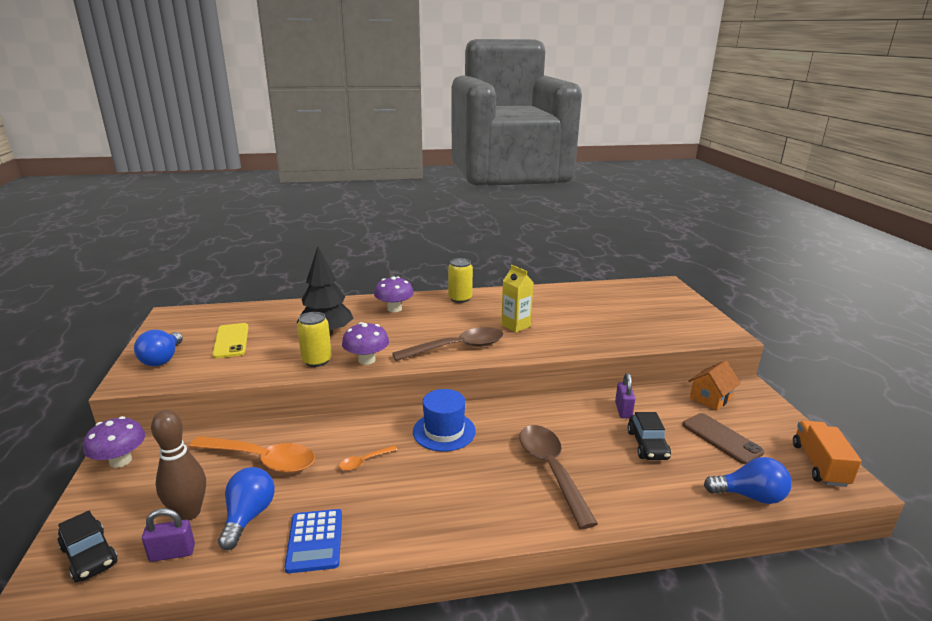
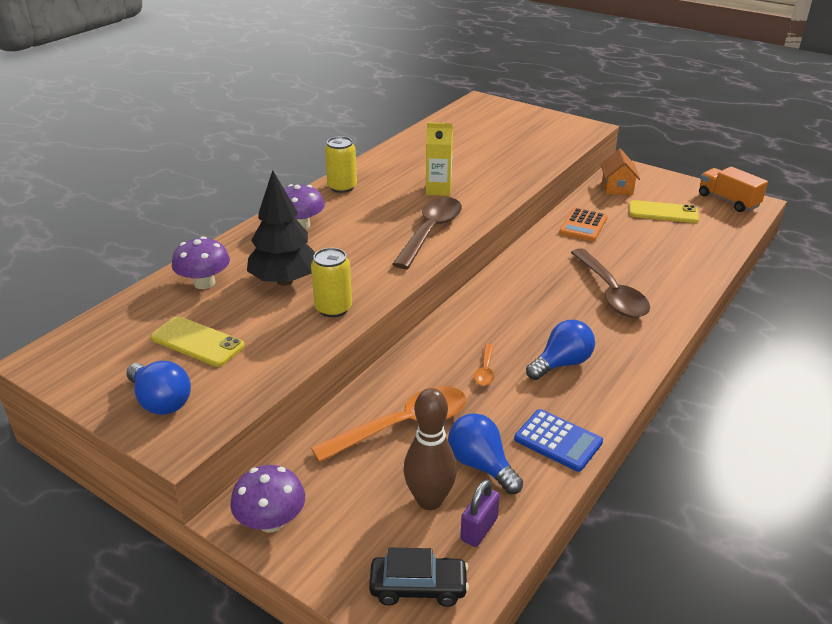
camera: 45 degrees left, 10 degrees up
purple mushroom [342,322,389,365] -> purple mushroom moved to [172,236,230,289]
blue hat [413,389,476,452] -> none
brown spoon [520,425,598,529] -> brown spoon turned 135 degrees counterclockwise [570,248,650,318]
purple padlock [615,373,635,418] -> orange calculator [559,208,608,241]
black car [627,412,671,460] -> none
brown phone [682,413,764,464] -> yellow phone [629,200,699,223]
blue light bulb [704,457,792,504] -> blue light bulb moved to [526,320,595,380]

